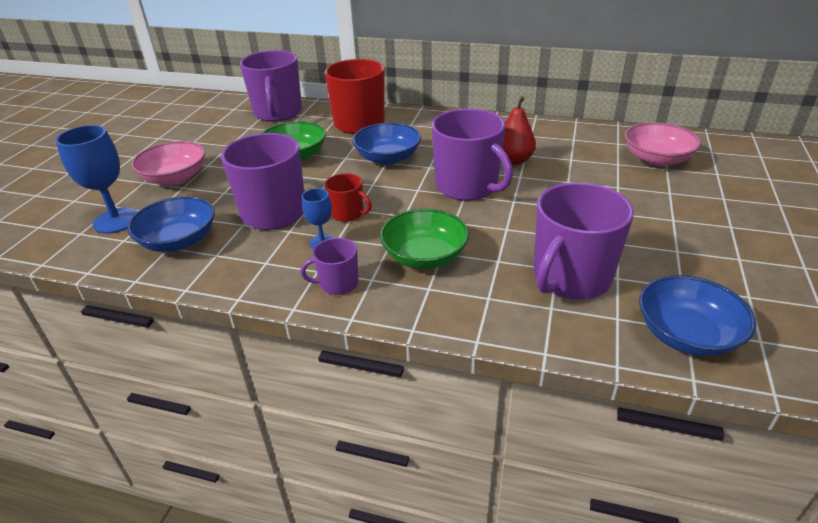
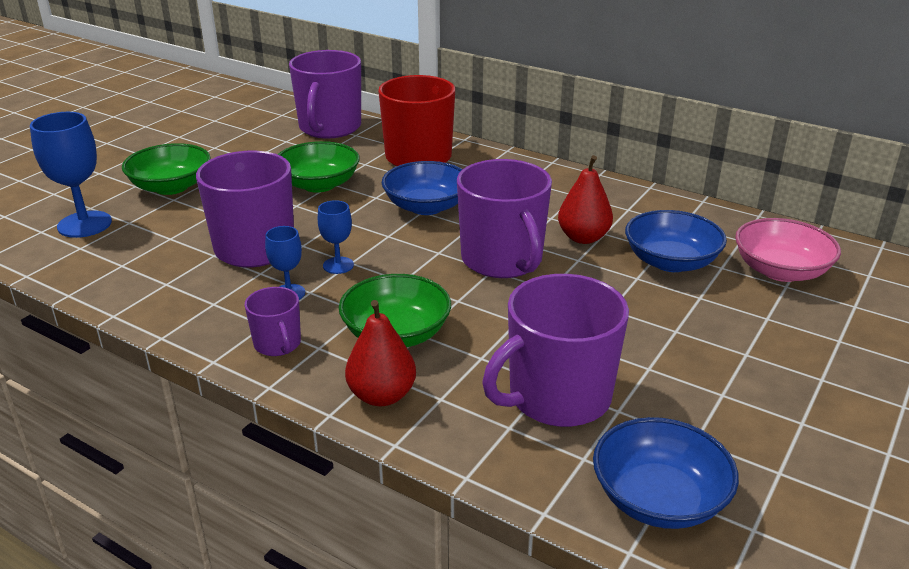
camera: 15 degrees right, 5 degrees down
blue bowl [127,196,215,252] -> blue bowl moved to [625,210,727,272]
pink bowl [131,141,205,185] -> green bowl [122,143,211,195]
purple mug [301,238,359,295] -> purple mug turned 120 degrees counterclockwise [244,287,301,356]
red mug [325,173,371,222] -> blue goblet [318,200,354,274]
none -> red pear [345,300,416,406]

